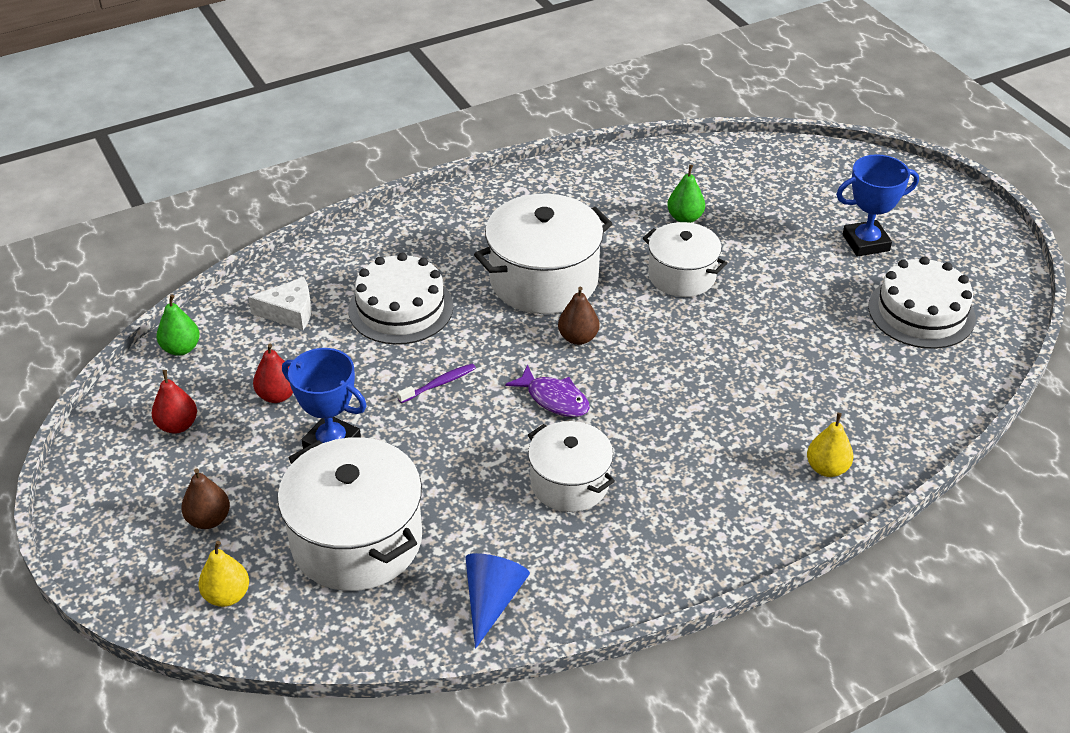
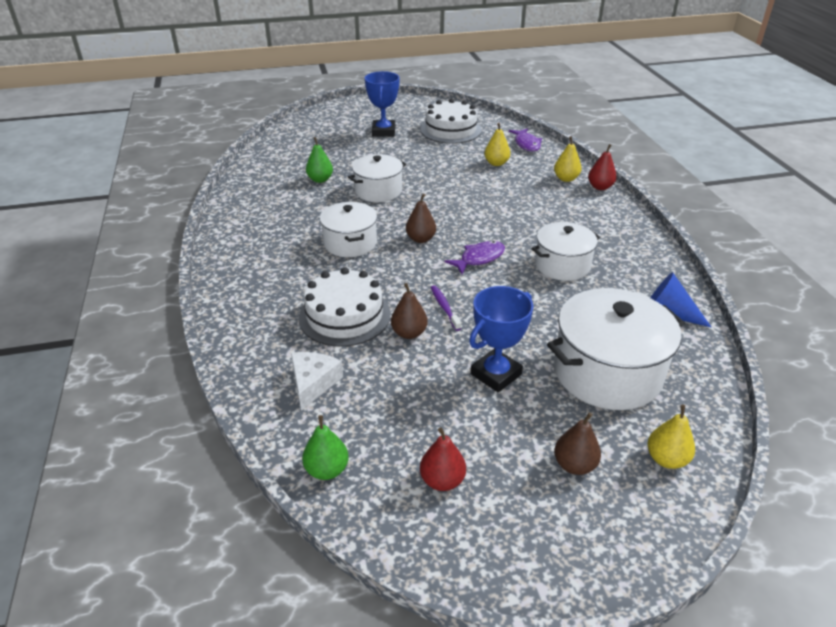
camera: 75 degrees left, 5 degrees down
red pear [253,344,293,403] -> red pear moved to [588,144,617,190]
white pot [474,193,613,314] -> white pot [320,202,377,257], size x0.63
none -> brown pear [391,283,428,339]
none -> yellow pear [485,123,510,166]
none -> purple fish [509,128,542,152]

